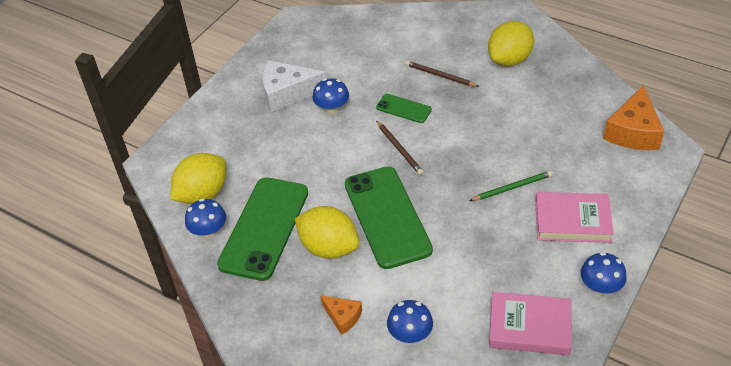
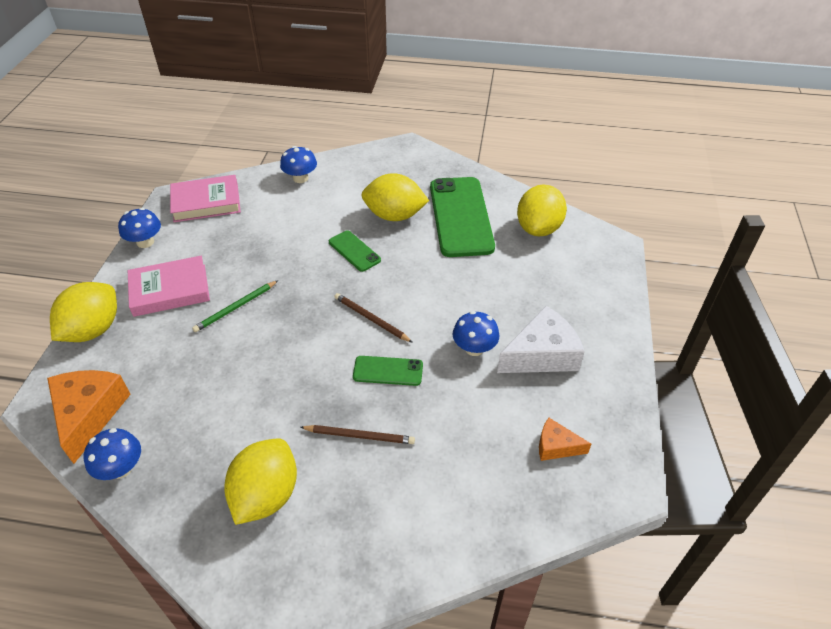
camera: 155 degrees right, 0 degrees up
blue mushroom [185,198,226,238] -> blue mushroom moved to [84,428,141,480]
orange cheese [320,295,362,335] -> orange cheese moved to [539,418,591,461]
green phone [345,166,433,269] -> green phone [329,230,381,272], size x0.48
none -> yellow lemon [50,282,117,342]

